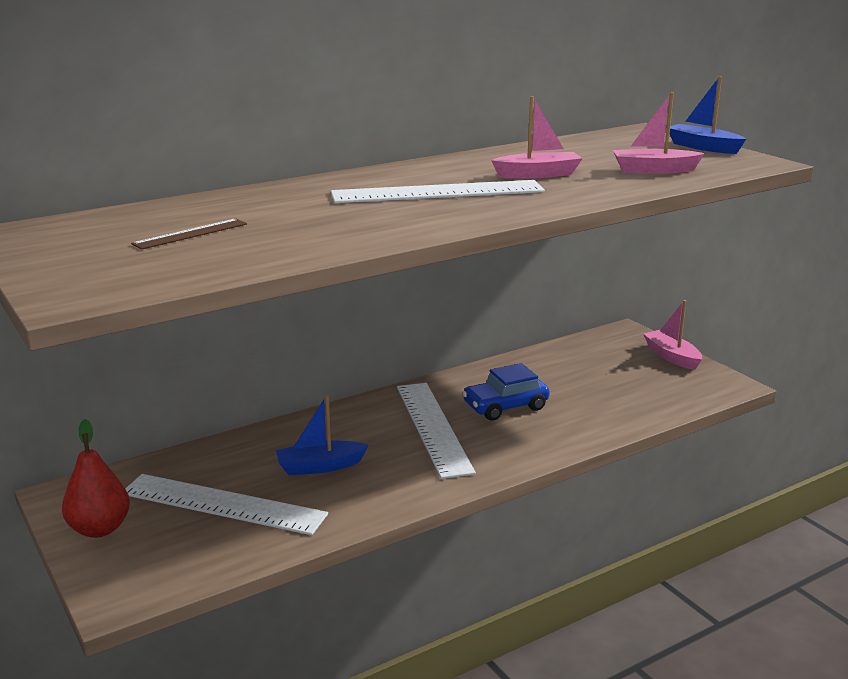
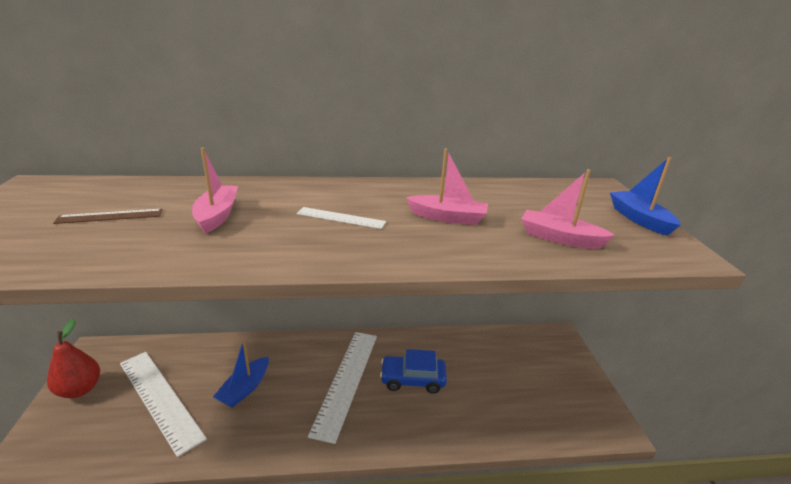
camera: 25 degrees right, 5 degrees up
blue boat [276,395,368,475] -> blue boat turned 75 degrees counterclockwise [213,340,269,408]
white ruler [331,180,545,203] -> white ruler [296,207,386,229], size x0.49
pink boat [643,300,702,370] -> pink boat moved to [192,147,238,234]

